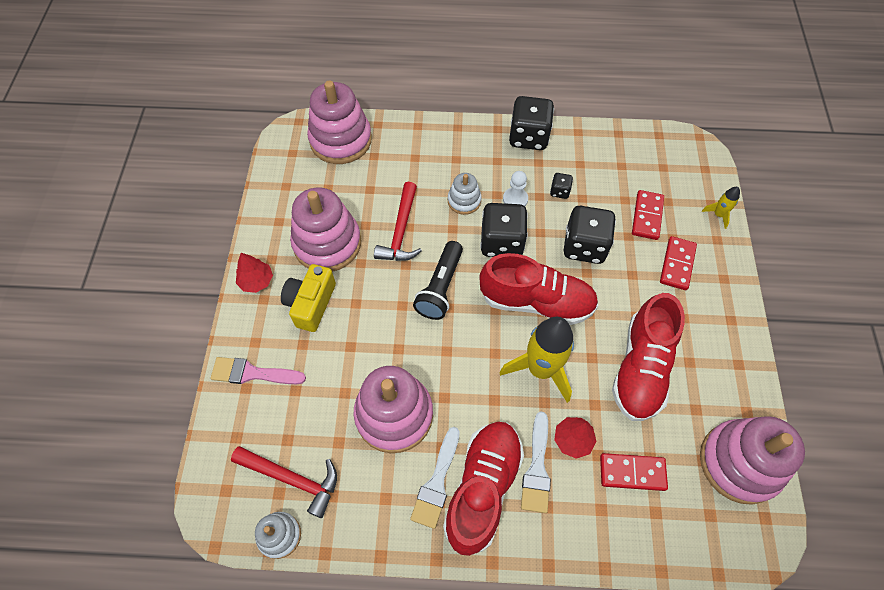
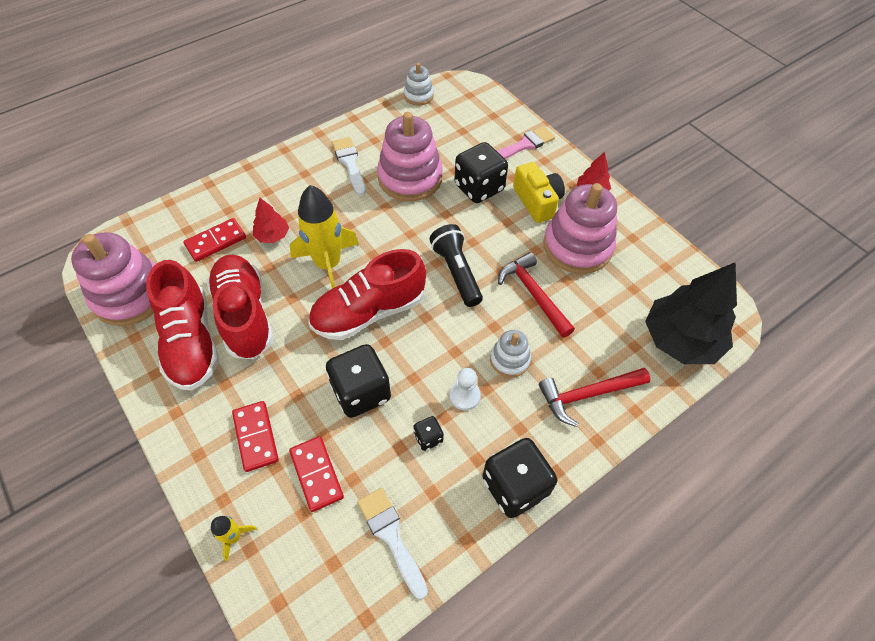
camera: 140 degrees right, 5 degrees down
red hammer [231,446,337,518] -> red hammer moved to [539,368,650,427]
pink stacking toy [307,80,372,164] -> black tree [645,262,737,364]
red shoe [443,422,524,556] -> red shoe moved to [146,260,219,391]
black dice [480,203,528,257] -> black dice moved to [454,142,508,203]
white brush [521,411,551,513] -> white brush moved to [357,488,428,599]

